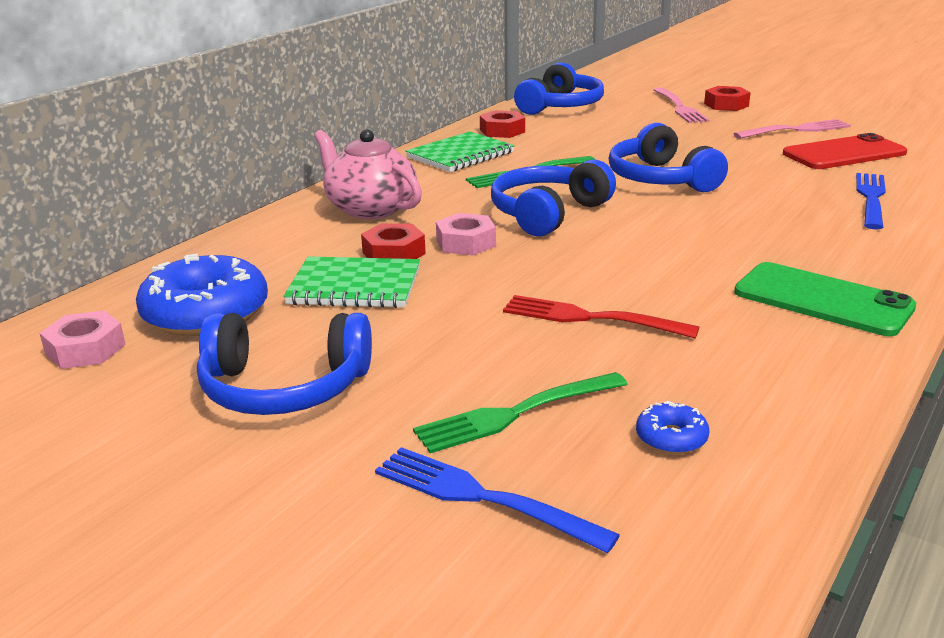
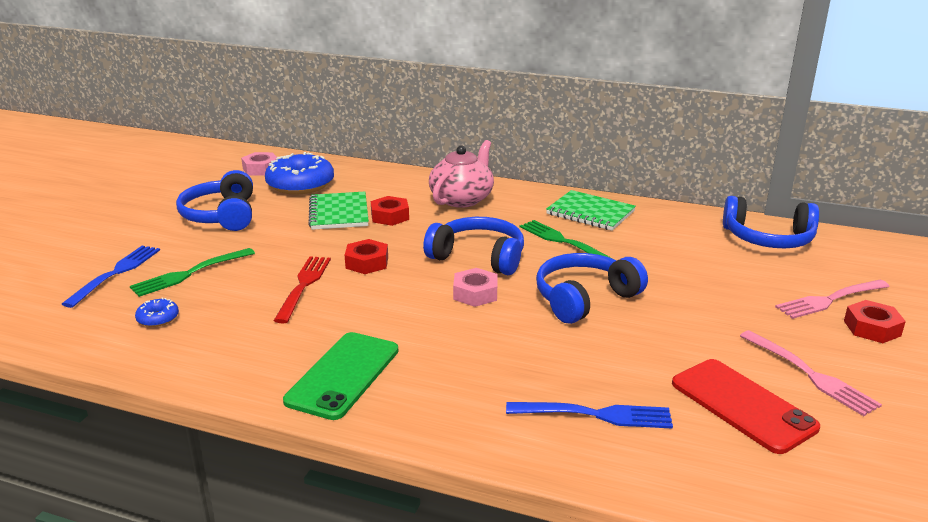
camera: 75 degrees right, 0 degrees up
green fork [413,372,628,453] -> green fork turned 90 degrees counterclockwise [130,248,255,297]
pink nut [436,213,496,255] -> pink nut moved to [453,268,498,307]
red nut [480,110,525,138] -> red nut moved to [345,239,388,274]

